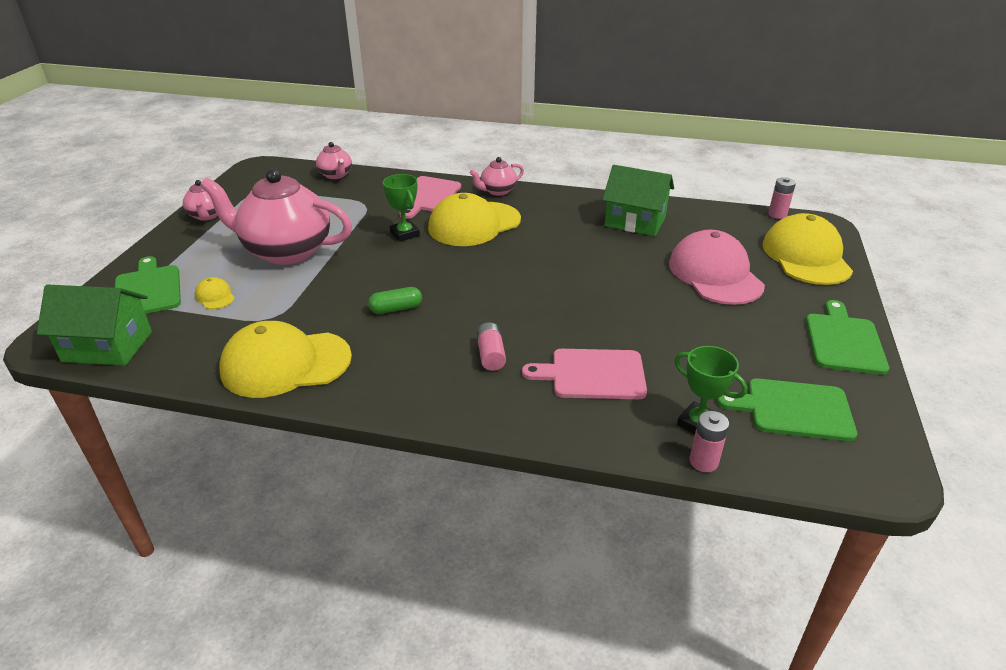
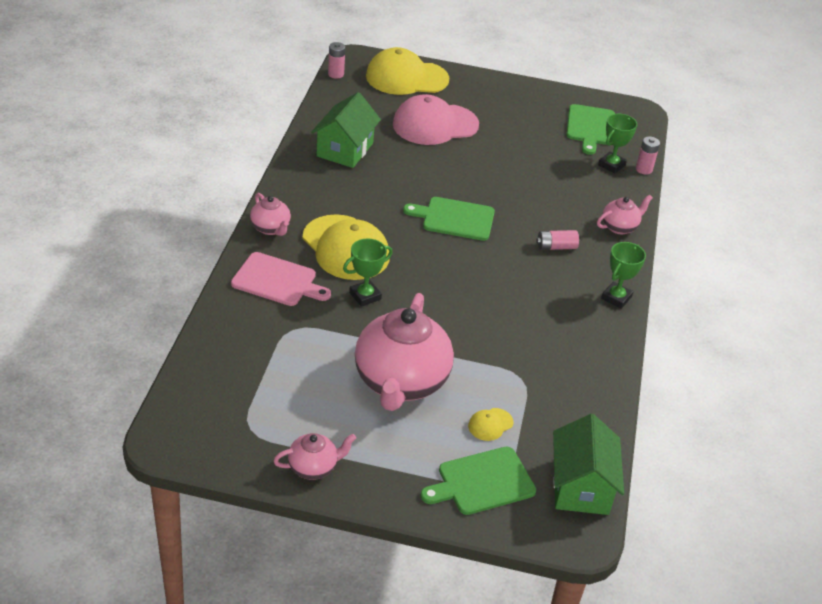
camera: 95 degrees left, 5 degrees up
yellow cap [220,321,352,398] -> none
pink teapot [316,142,352,179] -> pink teapot moved to [597,195,653,234]
green capsule [368,287,422,314] -> none
pink cutting board [522,349,647,399] -> none
green cutting board [806,300,889,375] -> green cutting board moved to [403,197,495,241]
none -> green trophy [601,242,646,309]

